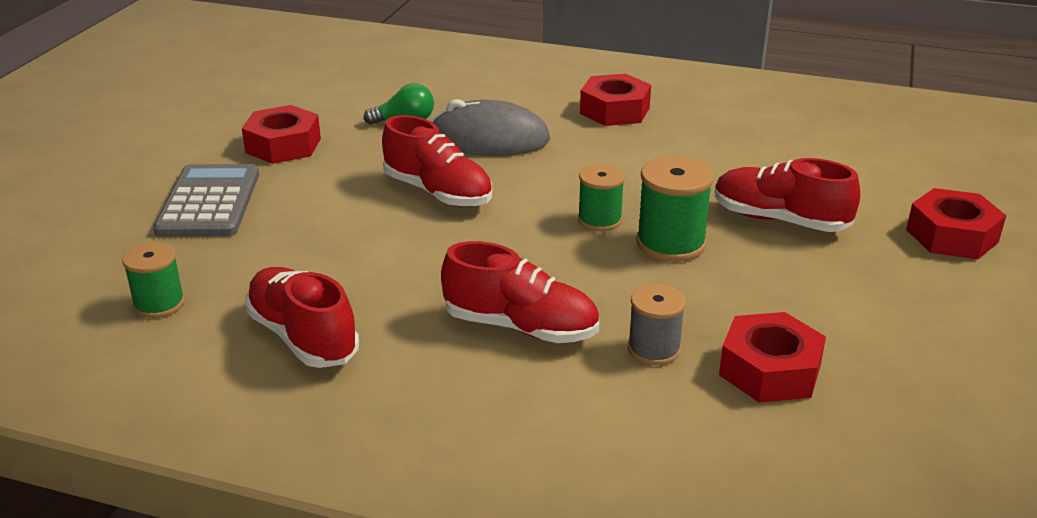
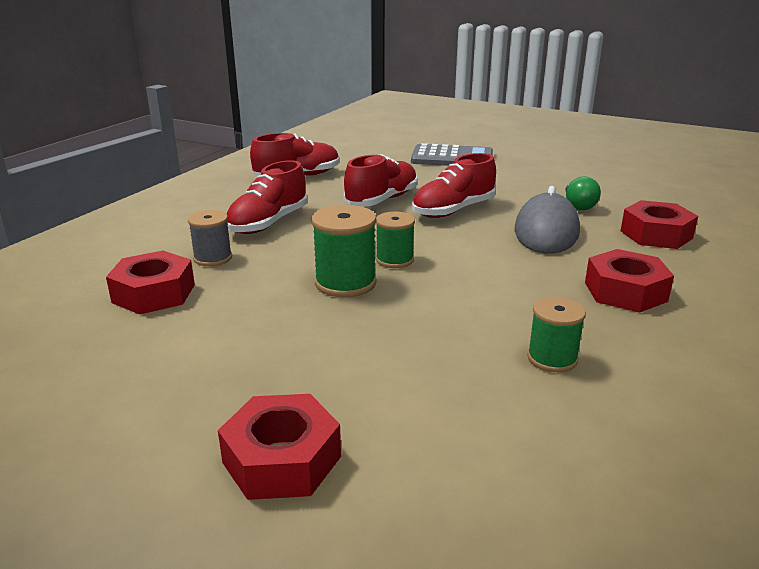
camera: 100 degrees right, 5 degrees down
green spool [122,242,185,318] -> green spool moved to [527,297,586,372]
red nut [242,105,321,164] -> red nut moved to [620,200,698,249]
red shoe [715,158,860,232] -> red shoe moved to [344,154,418,206]

